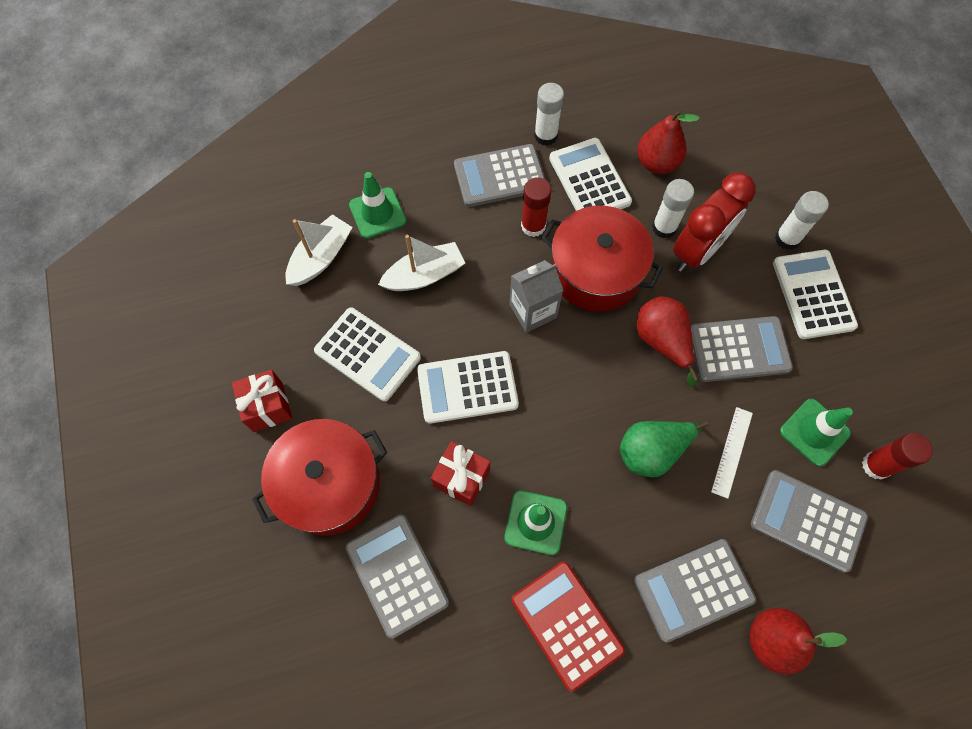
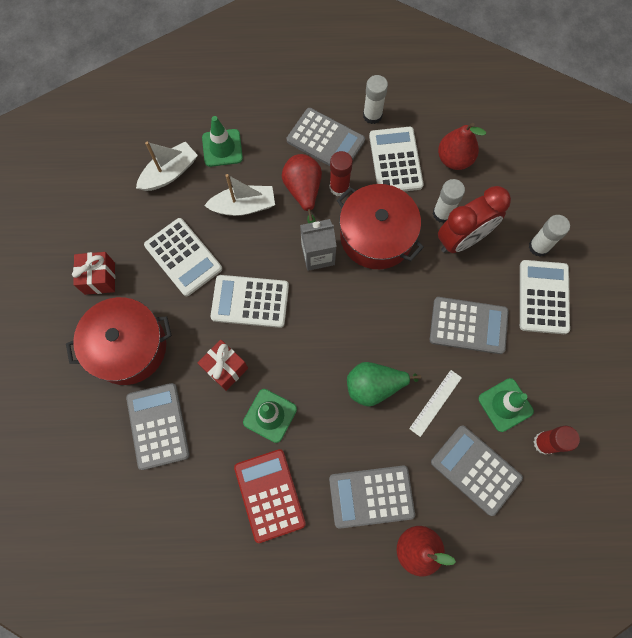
camera: 15 degrees right, 5 degrees up
grey calculator [454,144,545,207] -> grey calculator turned 150 degrees counterclockwise [287,108,365,166]
red pear [637,296,698,387] -> red pear moved to [282,154,322,223]

